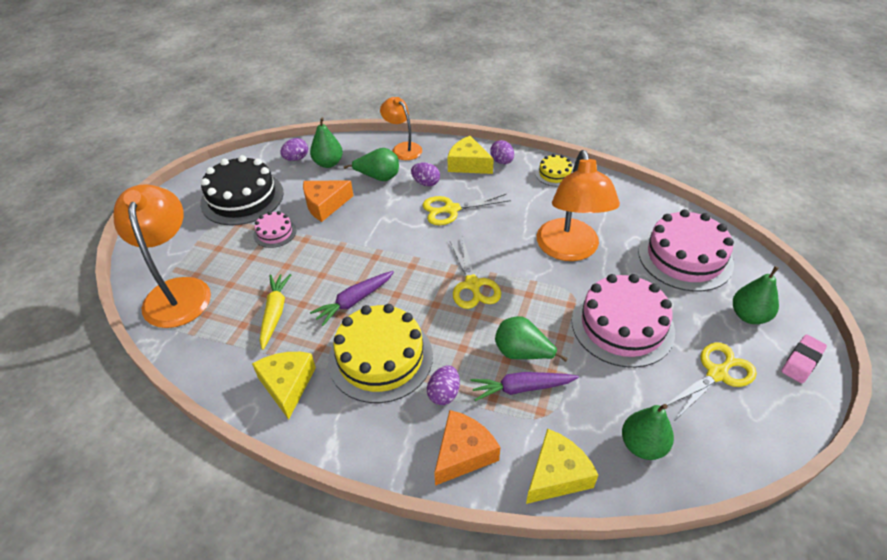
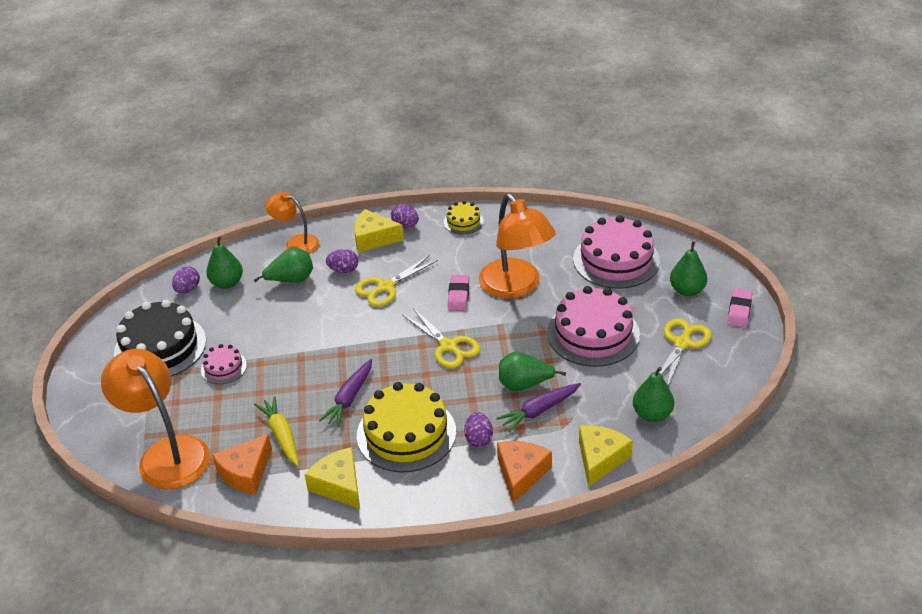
camera: 25 degrees left, 5 degrees down
orange cheese [303,180,353,222] -> orange cheese moved to [212,434,272,495]
none -> pink eraser [448,275,469,311]

